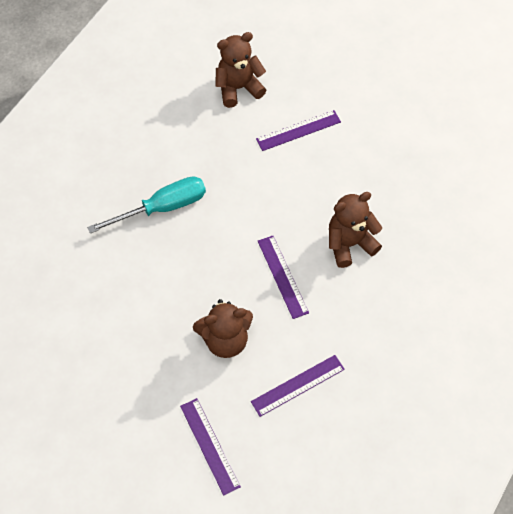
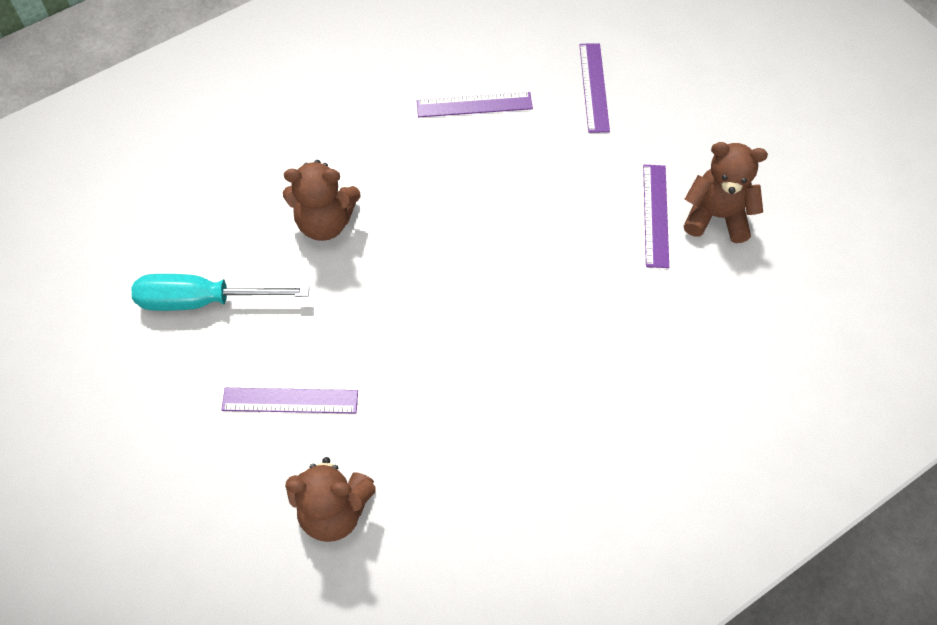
camera: 155 degrees left, 0 degrees up
turquoise screwdriver [87,176,206,234] -> turquoise screwdriver moved to [132,274,309,311]
brown teddy bear [193,299,253,358] -> brown teddy bear moved to [684,142,768,243]
purple ruler [258,236,309,319] -> purple ruler moved to [643,165,669,268]

